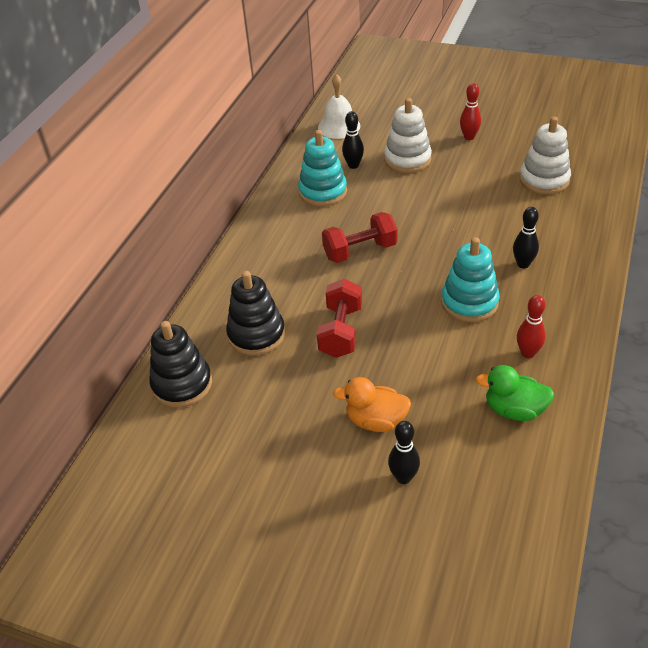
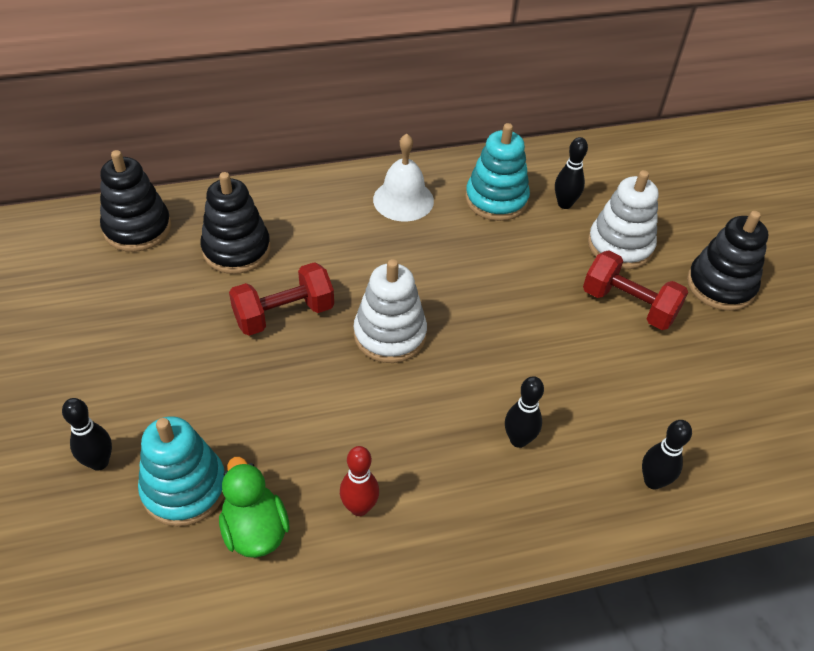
camera: 50 degrees right, 5 degrees up
white bell [318,74,360,139] -> white bell moved to [373,134,434,222]
red dumbbell [322,212,397,263] -> red dumbbell moved to [583,250,688,330]
orange duck [333,377,411,432] -> none
turquoise stacking toy [441,237,500,322] -> turquoise stacking toy moved to [138,416,225,526]
red bowling pin [460,83,481,140] -> black stacking toy [687,211,768,311]
white stacking toy [520,117,571,194] -> white stacking toy moved to [354,259,427,363]
none -> black bowling pin [642,420,692,490]

